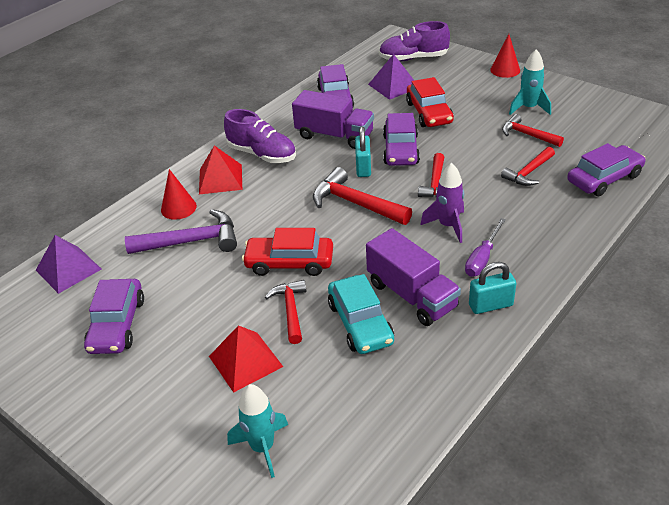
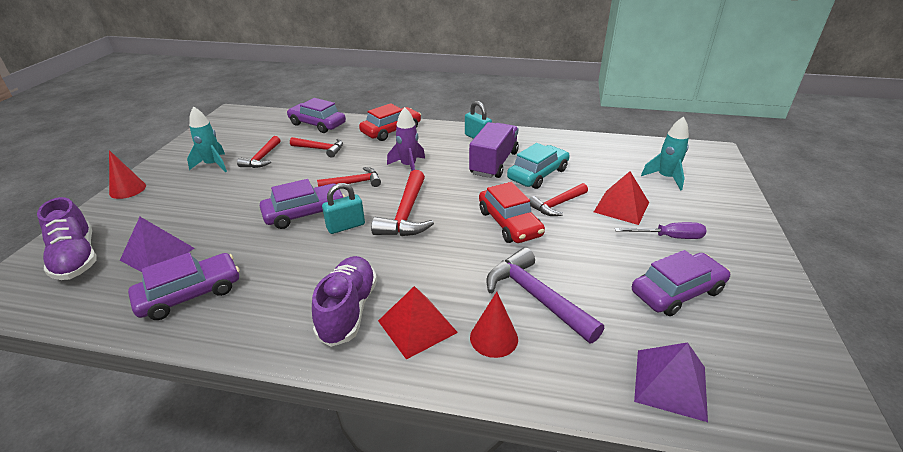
camera: 120 degrees left, 5 degrees down
purple truck [292,90,374,149] -> none
red car [406,77,454,127] -> red car moved to [359,103,421,141]
purple screwdriver [465,218,506,277] -> purple screwdriver moved to [615,222,707,239]

